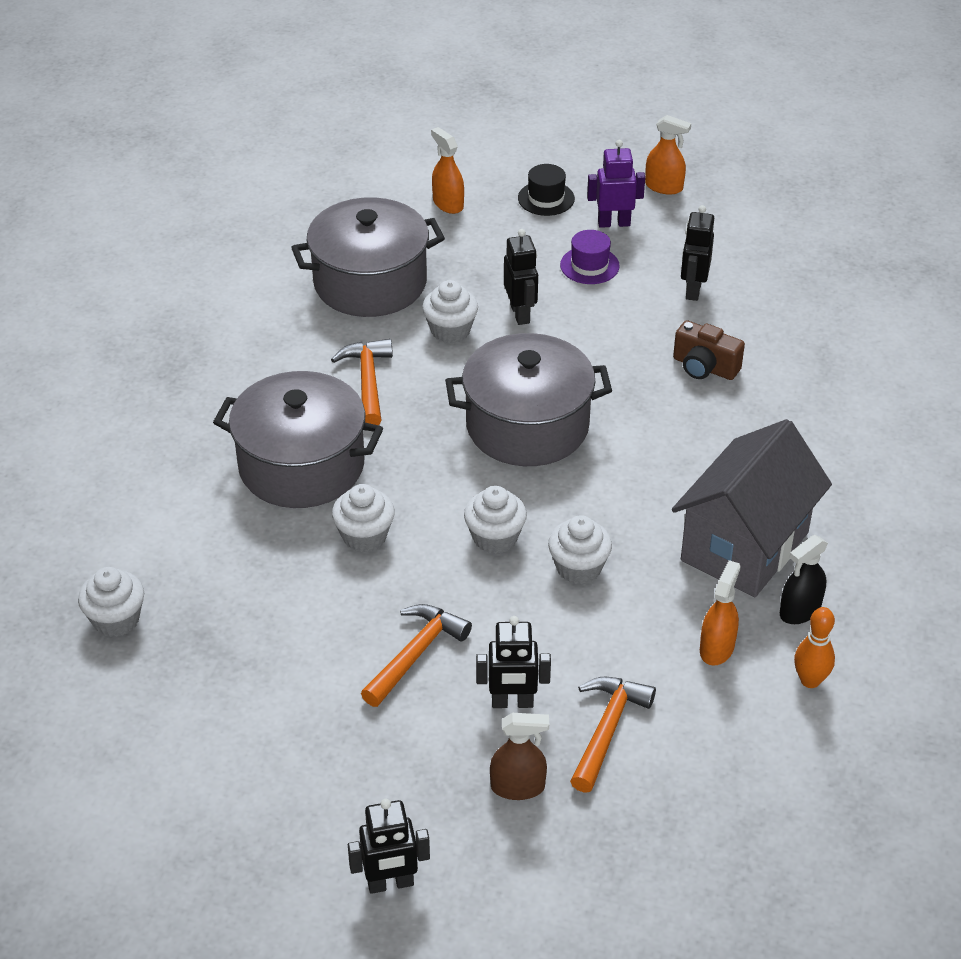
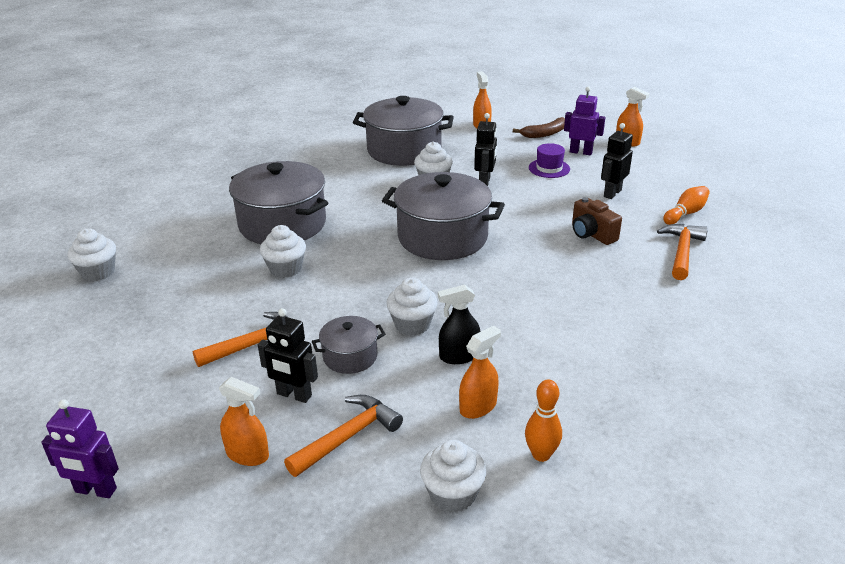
camera: 25 degrees right, 10 degrees down
orange hammer [331,339,393,425] -> orange hammer moved to [657,224,708,280]
black robot [348,799,430,894] -> purple robot [41,399,119,498]
white cupcake [464,486,527,554] -> white cupcake moved to [420,440,486,513]
brown spray bottle [490,713,549,800] -> orange spray bottle [219,377,269,466]
black hat [518,164,575,216] -> brown banana [513,117,565,138]
grey house [672,419,832,597] -> none
black spray bottle [780,535,828,624] -> black spray bottle moved to [438,285,480,364]
none -> grey pot [312,316,385,374]
none -> orange bowling pin [663,186,710,225]

